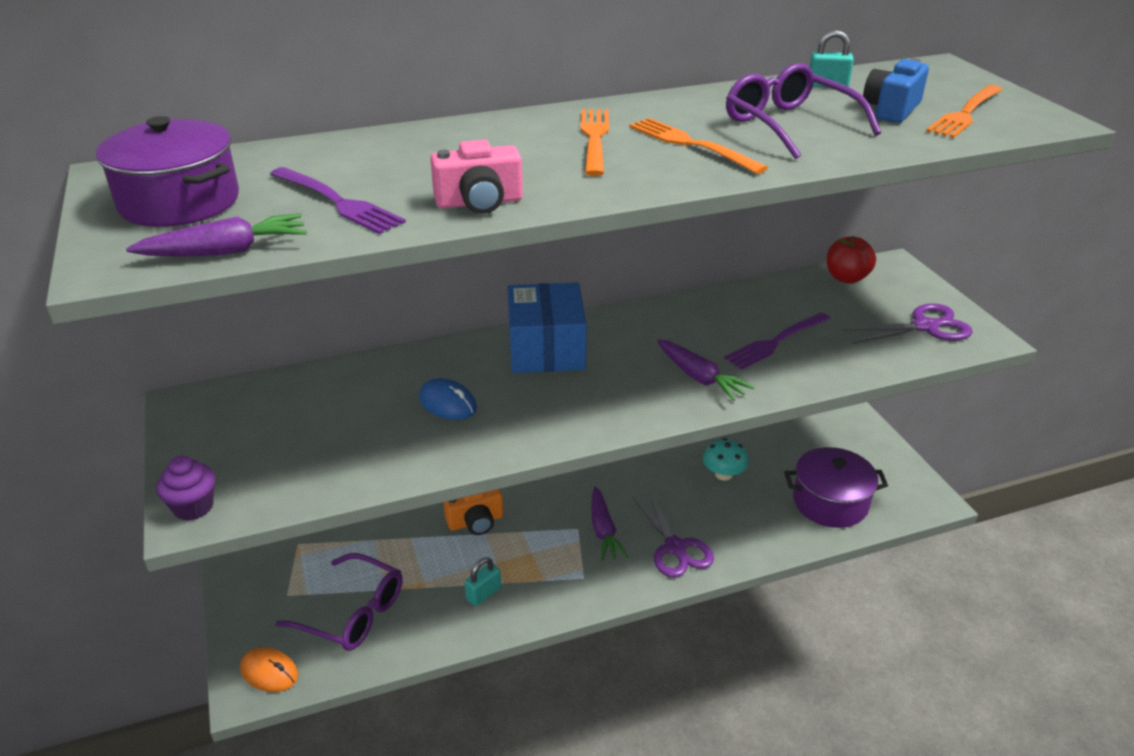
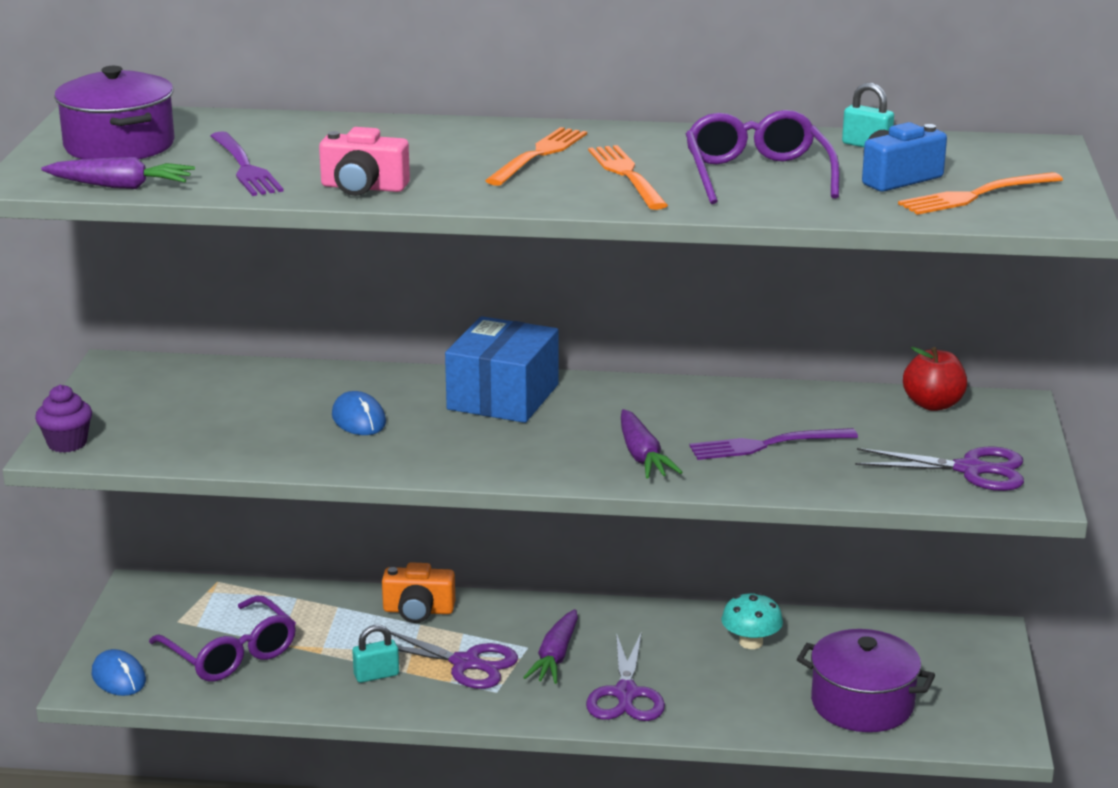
camera: 25 degrees right, 10 degrees down
orange mouse [240,647,298,692] -> blue mouse [92,649,146,696]
none -> purple scissors [390,631,518,689]

